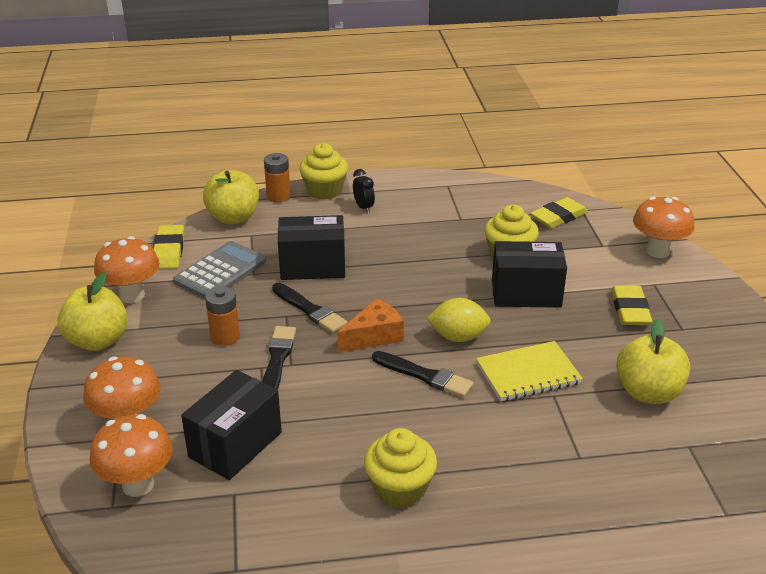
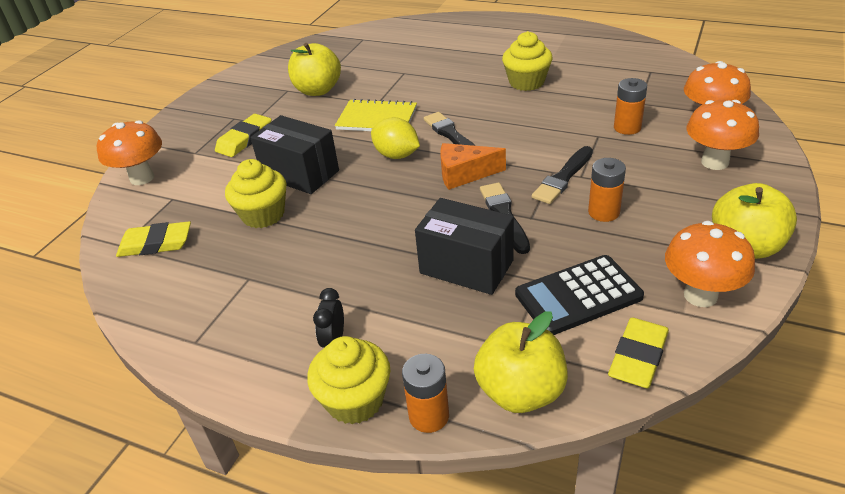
camera: 145 degrees left, 5 degrees up
grey calculator [173,241,266,299] -> black calculator [515,255,644,335]
black box [181,370,282,480] -> orange battery [614,78,647,135]

